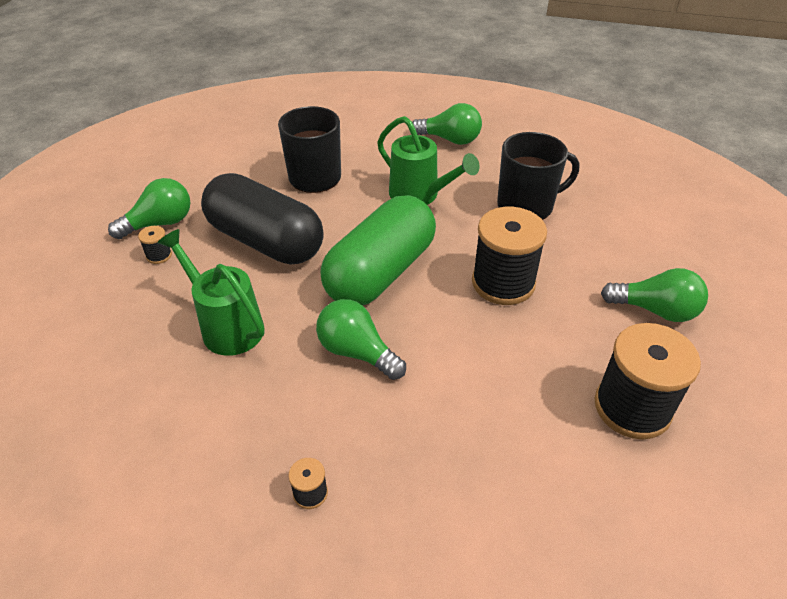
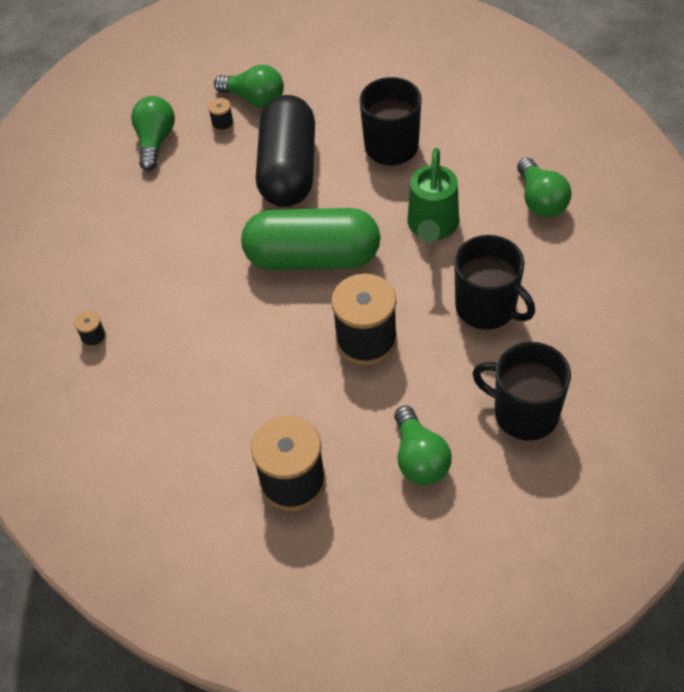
camera: 60 degrees right, 10 degrees up
green watering can [157,229,264,356] -> none
green light bulb [316,299,406,380] -> green light bulb moved to [131,96,175,171]
none -> black mug [472,342,571,441]

